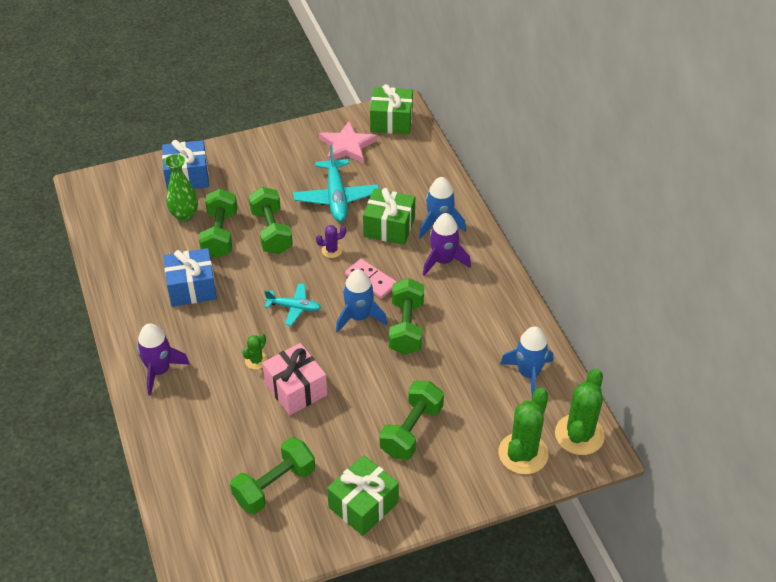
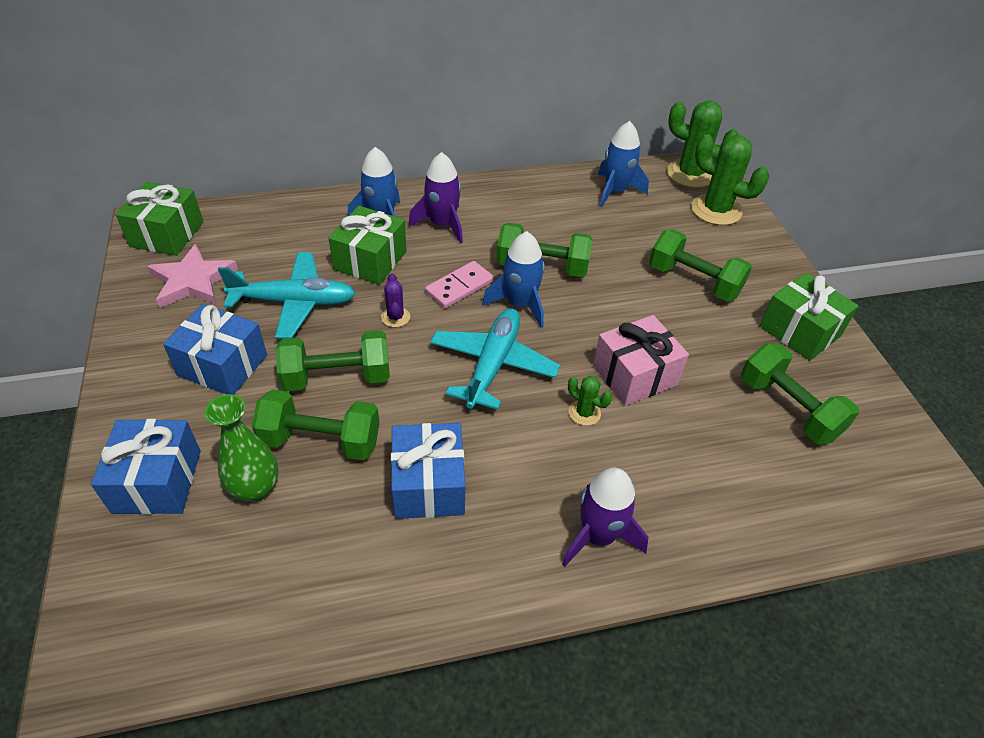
camera: 85 degrees left, 0 degrees up
turquoise plane [264,283,321,326] -> turquoise plane [430,308,560,410], size x1.69
none -> blue gift [163,304,267,395]

